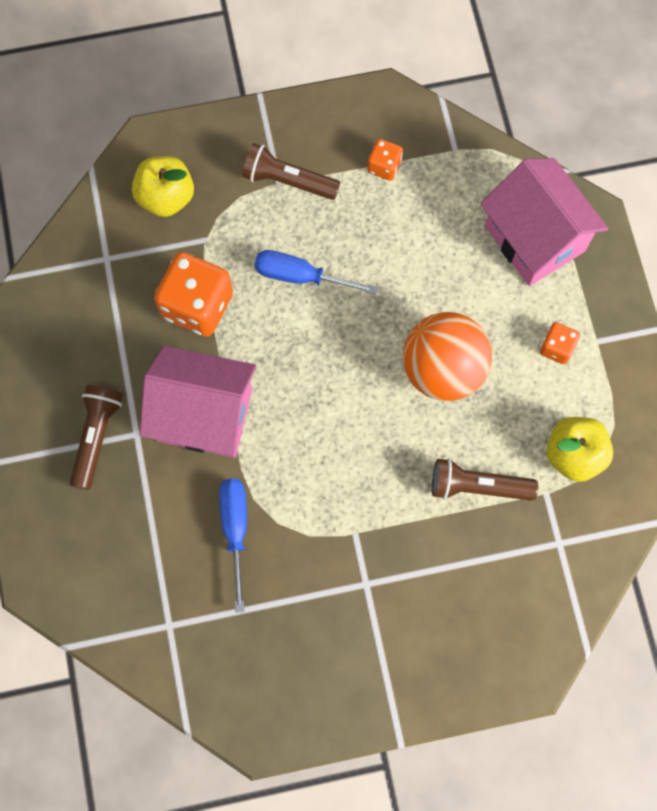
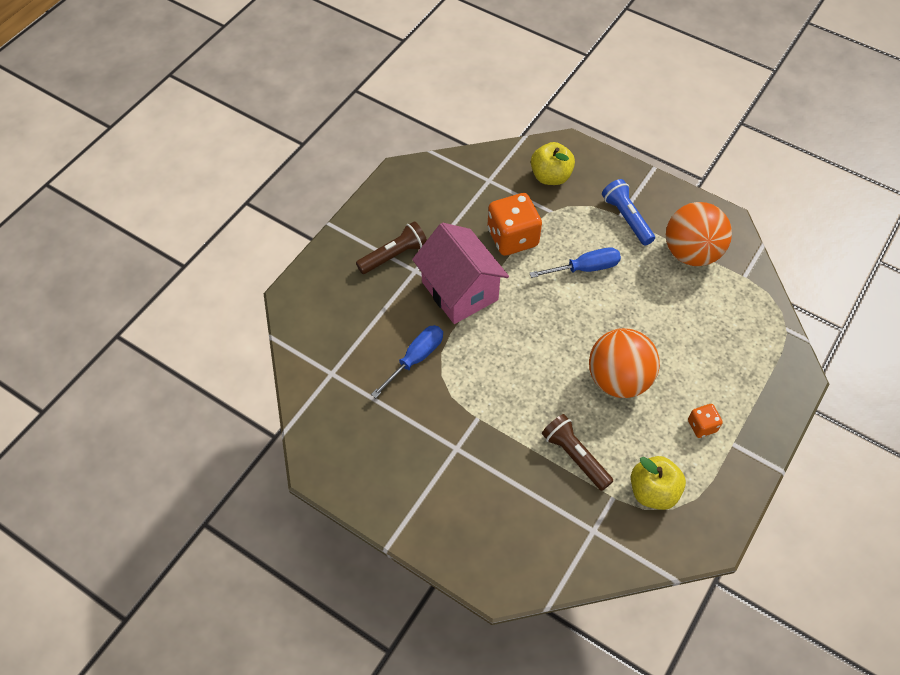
camera: 45 degrees right, 15 degrees down
brown flashlight [242,143,340,200] -> blue flashlight [602,179,655,246]
blue screwdriver [254,250,378,294] -> blue screwdriver turned 105 degrees clockwise [530,247,621,278]
orange dice [367,139,403,181] -> orange ball [666,202,732,266]
pink house [480,158,608,286] -> none

